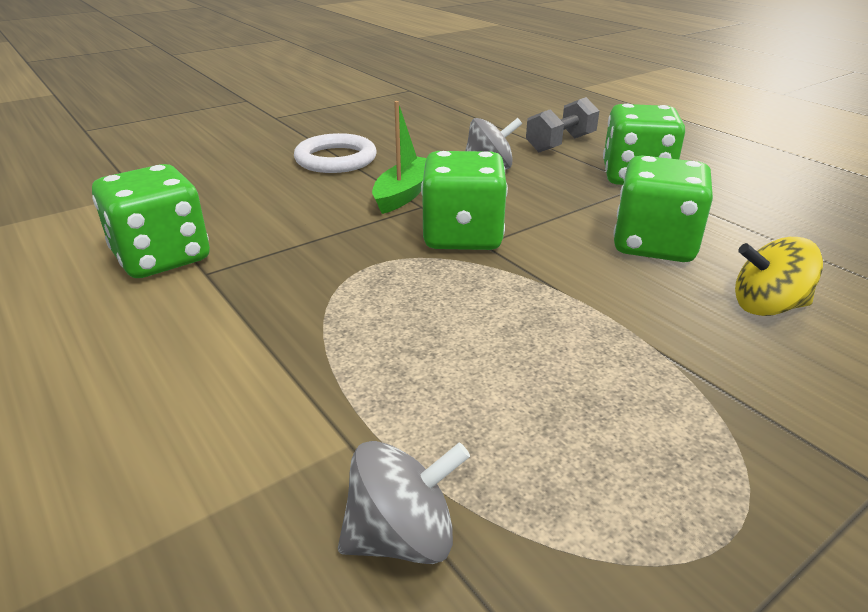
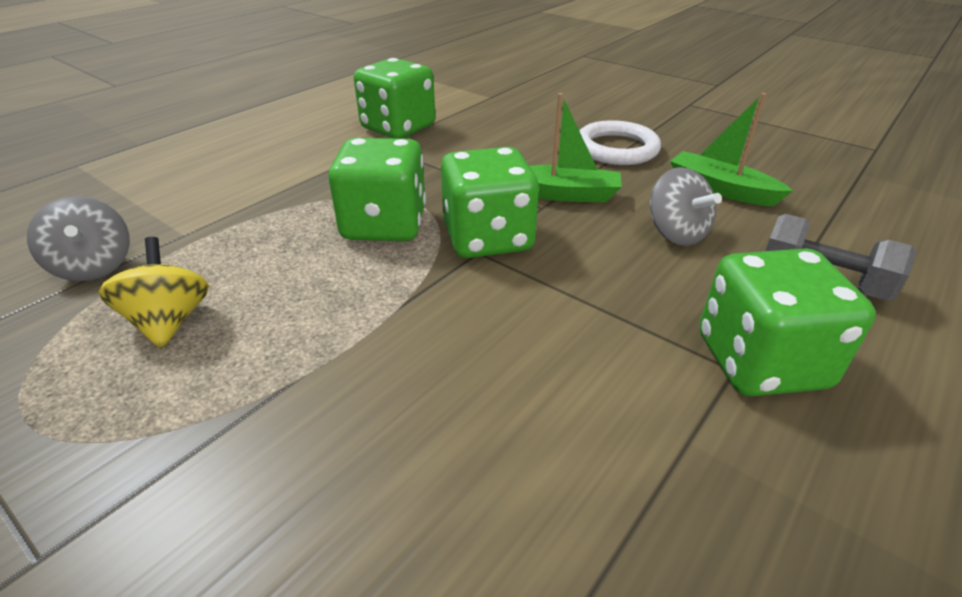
camera: 75 degrees right, 5 degrees up
green dice [613,156,713,262] -> green dice moved to [328,138,426,241]
yellow spinning top [735,237,823,316] -> yellow spinning top moved to [99,237,209,349]
none -> green boat [670,93,793,206]

